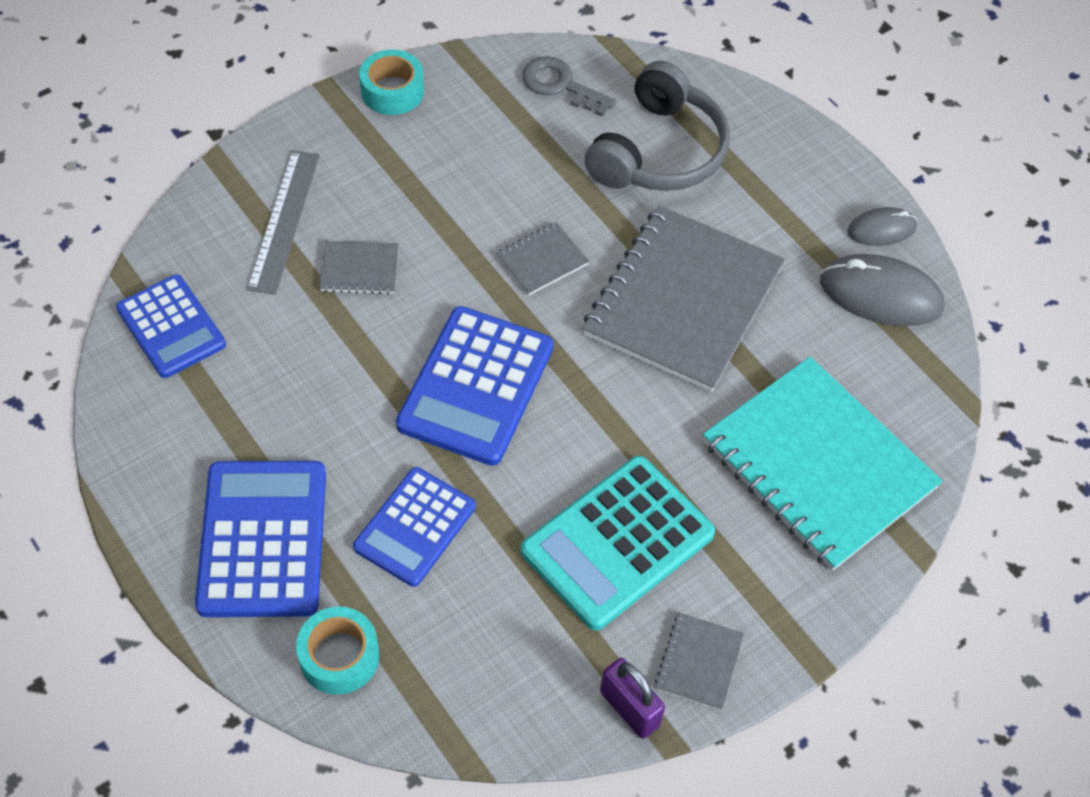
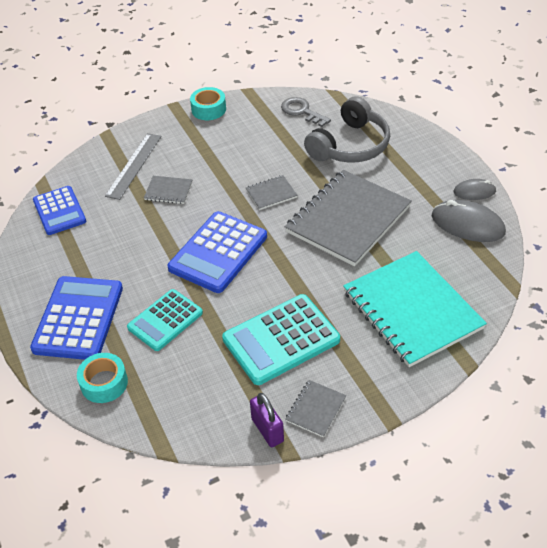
camera: 15 degrees right, 10 degrees down
blue calculator [353,467,476,587] -> turquoise calculator [127,289,203,351]

